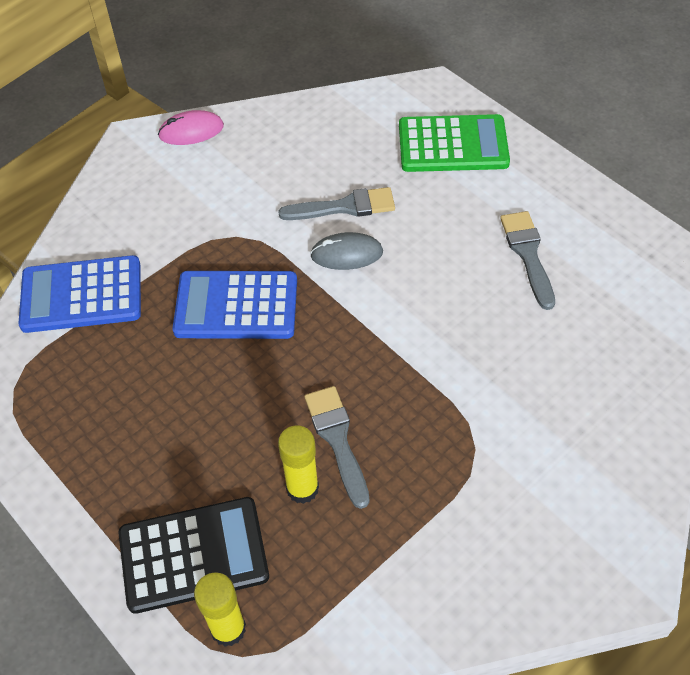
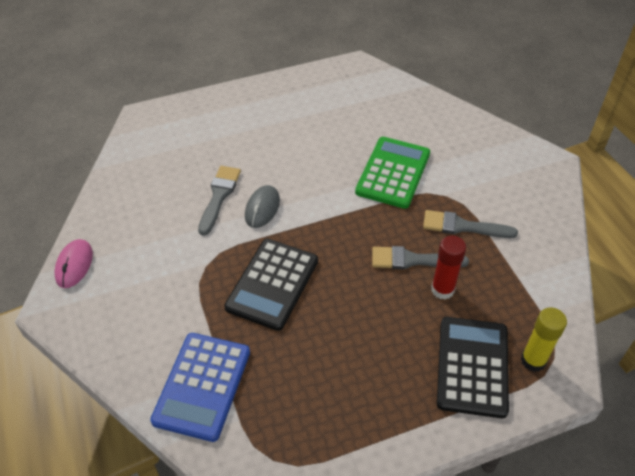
camera: 70 degrees left, 5 degrees down
blue calculator [172,271,297,339] -> black calculator [224,239,318,331]
yellow glue stick [278,425,319,504] -> red glue stick [431,236,466,299]
green calculator [399,114,510,172] -> green calculator moved to [355,137,430,209]
grey brush [500,211,555,310] -> grey brush moved to [423,210,518,238]

